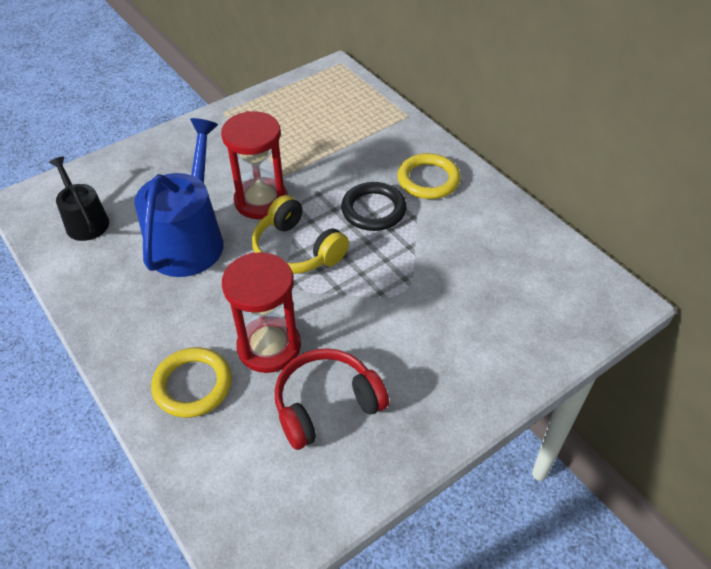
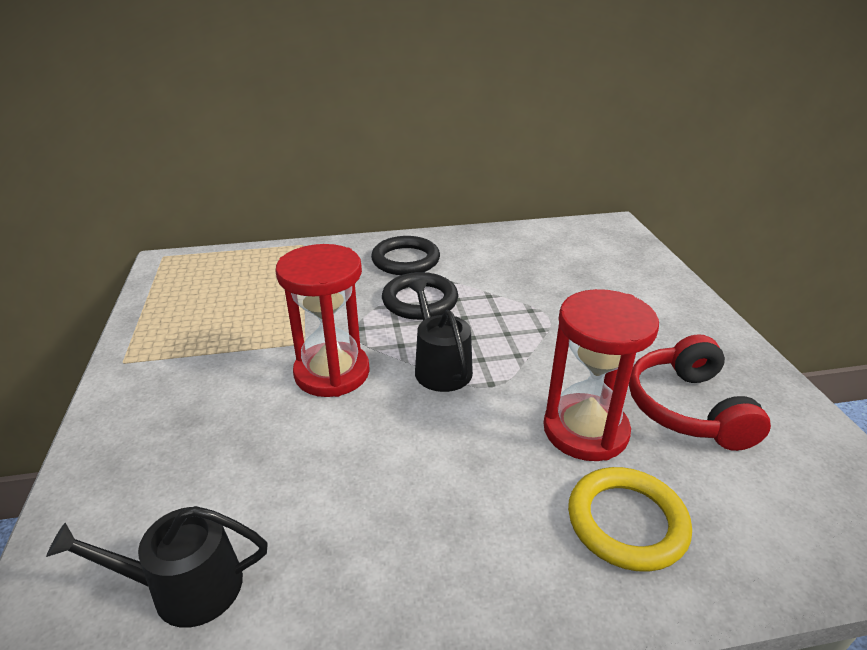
camera: 65 degrees left, 15 degrees down
blue watering can [134,118,224,277] -> none
yellow headphones [252,195,349,274] -> black watering can [408,279,473,392]
yellow ring [397,153,461,199] -> black ring [371,236,440,275]

